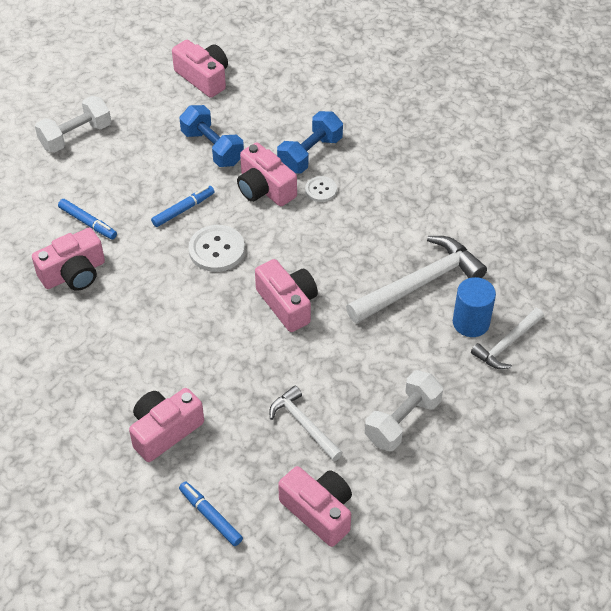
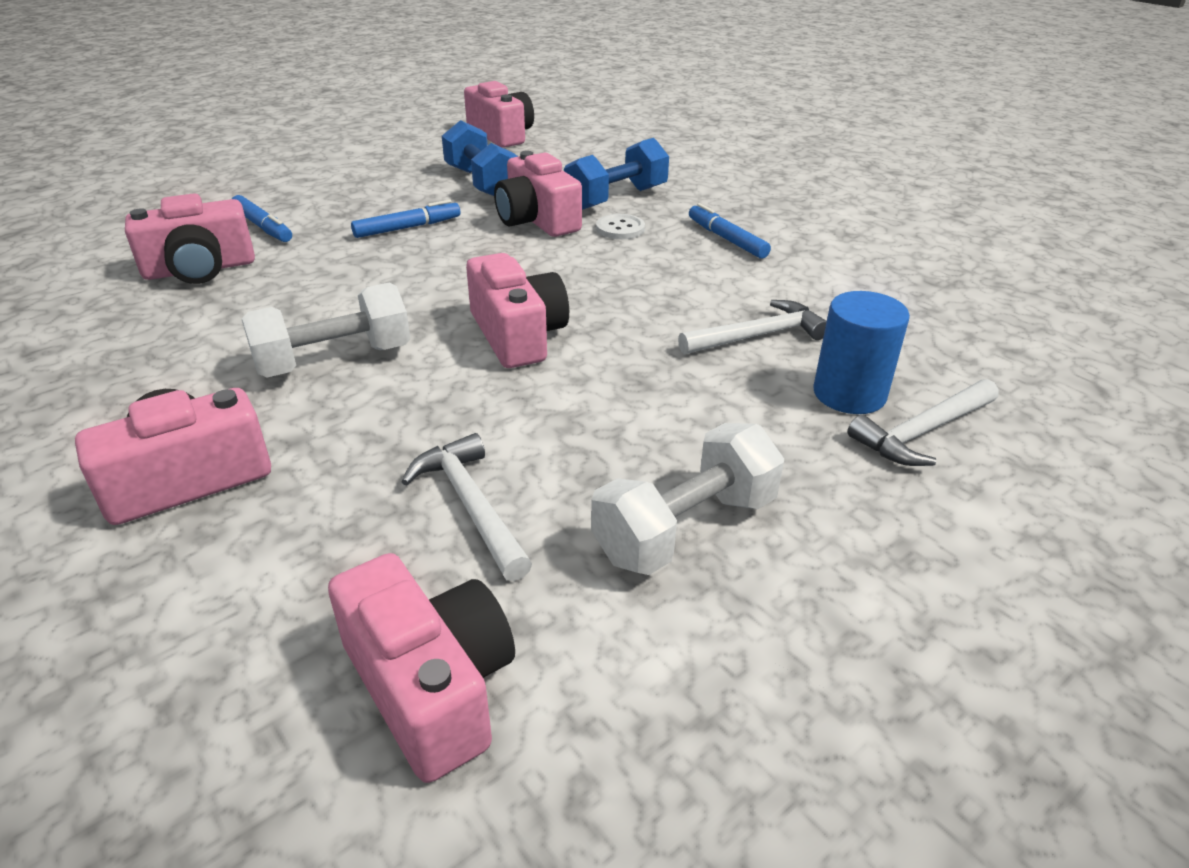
camera: 10 degrees right, 15 degrees down
white dumbbell [35,96,111,153] -> white dumbbell moved to [242,282,411,378]
blue marker [179,482,243,546] -> blue marker moved to [689,203,771,259]
white button [188,225,245,272] -> none
white hammer [346,236,487,323] -> white hammer [678,300,827,355], size x0.58

